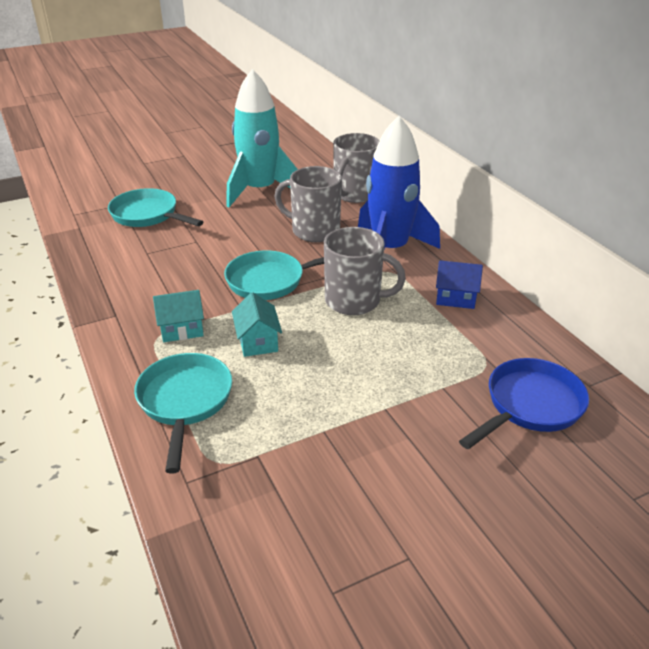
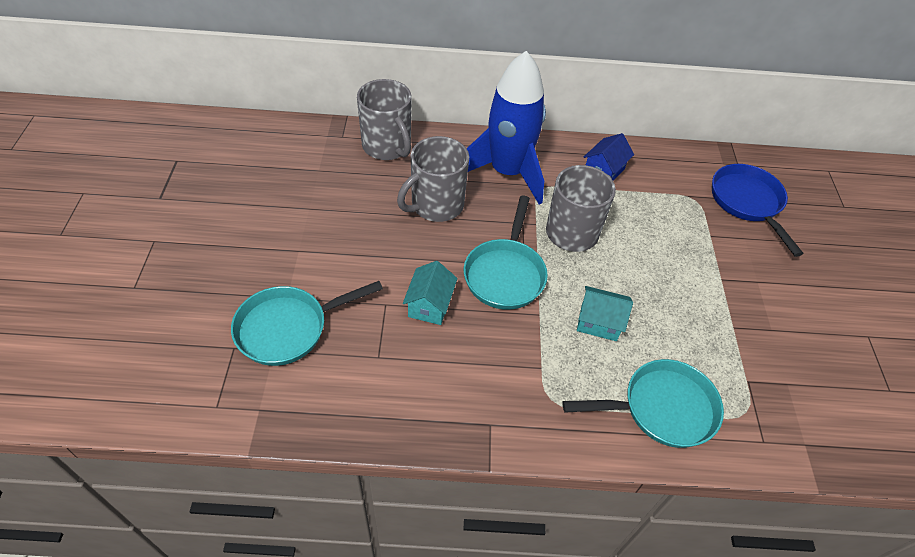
camera: 65 degrees left, 15 degrees up
turquoise pan [134,353,232,474] -> turquoise pan turned 150 degrees clockwise [562,359,724,448]
turquoise house [153,290,204,342] -> turquoise house moved to [403,261,458,325]
turquoise rocket [226,69,298,207] -> none

